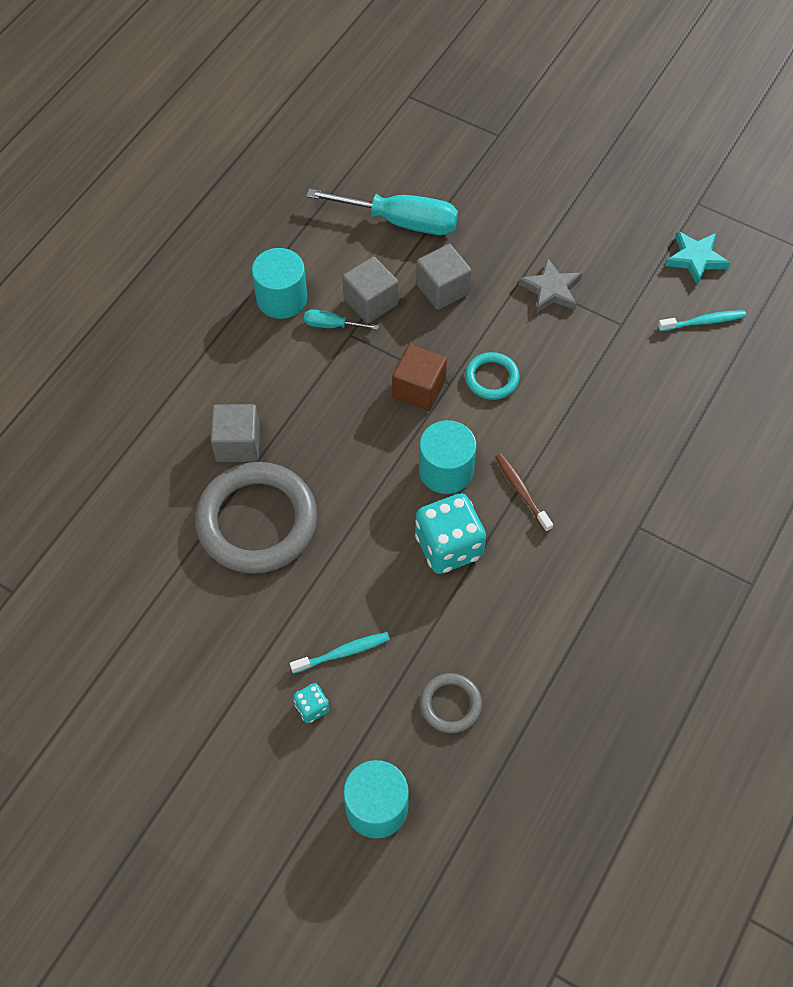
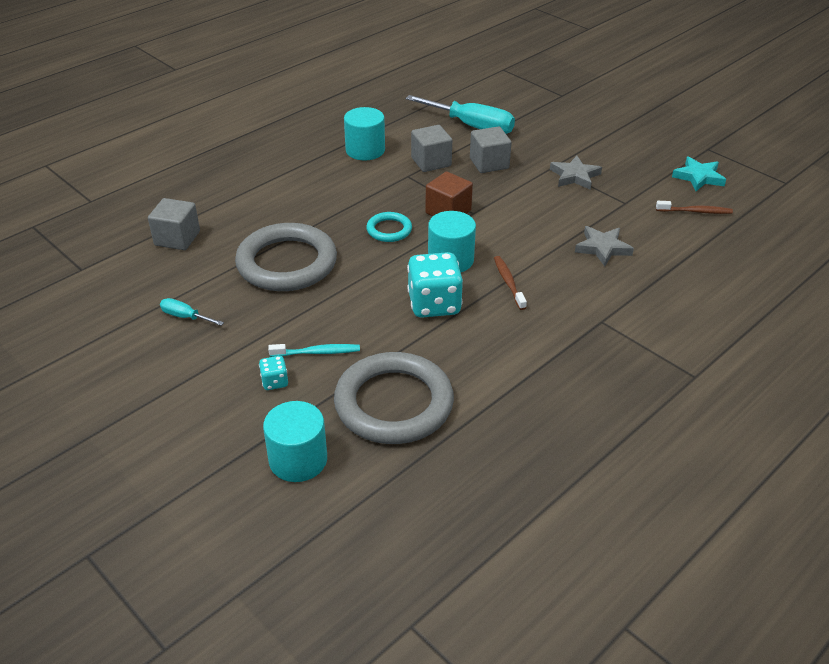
camera: 15 degrees right, 20 degrees down
grey cube [210,404,260,462] -> grey cube moved to [148,198,200,250]
turquoise screwdriver [304,309,379,330] -> turquoise screwdriver moved to [160,298,224,325]
grey ring [420,673,482,733] -> grey ring [334,352,454,444], size x2.10
turquoise ring [465,352,520,400] -> turquoise ring moved to [366,212,412,242]
turquoise toothbrush [658,310,746,331] -> brown toothbrush [656,201,733,214]
none -> grey star [575,226,634,266]

